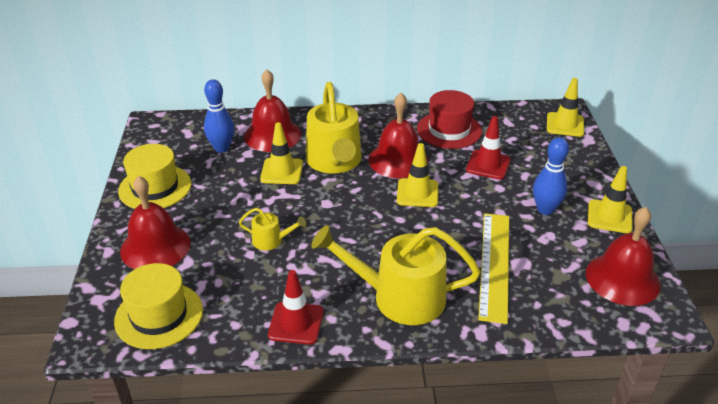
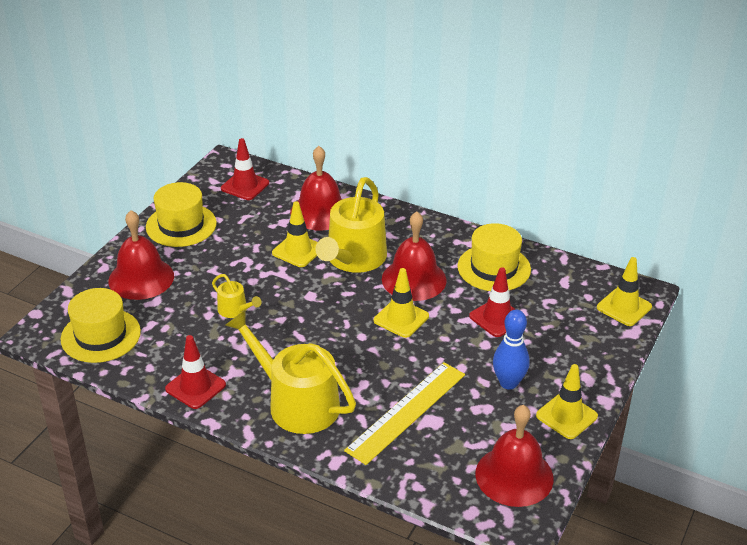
camera: 30 degrees right, 0 degrees up
blue bowling pin [204,79,234,153] -> none
red hat [417,90,482,149] -> yellow hat [457,223,531,291]
none -> red traffic cone [221,138,269,200]

